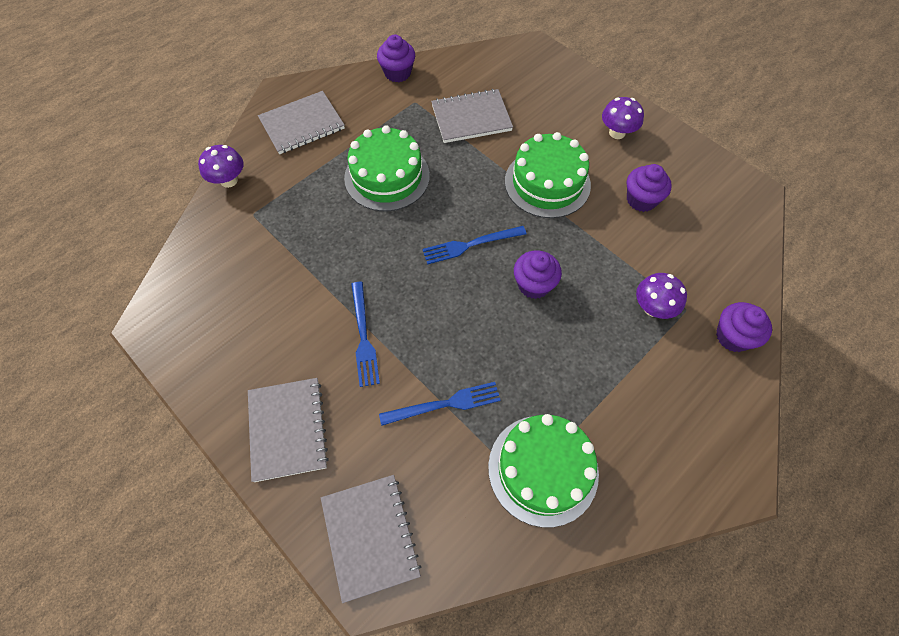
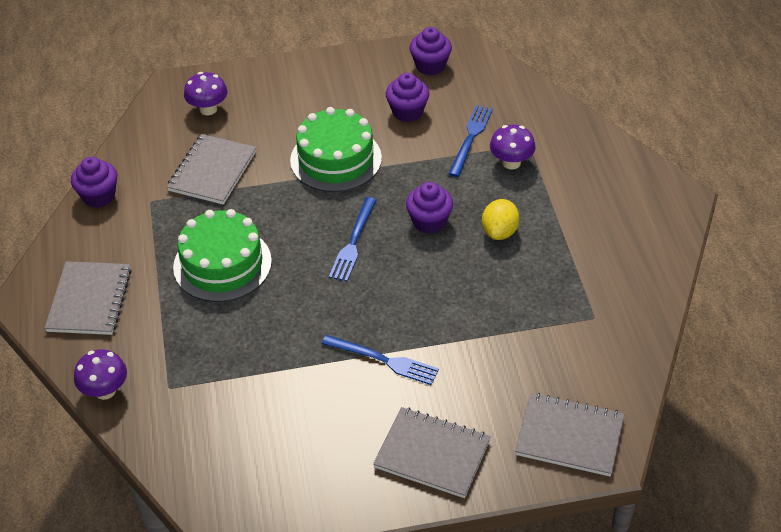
camera: 55 degrees left, 15 degrees down
blue fork [379,382,501,426] -> blue fork moved to [449,105,493,177]
green cake [488,414,599,527] -> none
purple mushroom [602,97,644,139] -> purple mushroom moved to [184,72,228,115]
purple cupcake [716,302,772,352] -> purple cupcake moved to [409,27,452,76]
none -> yellow lemon [482,199,519,240]

